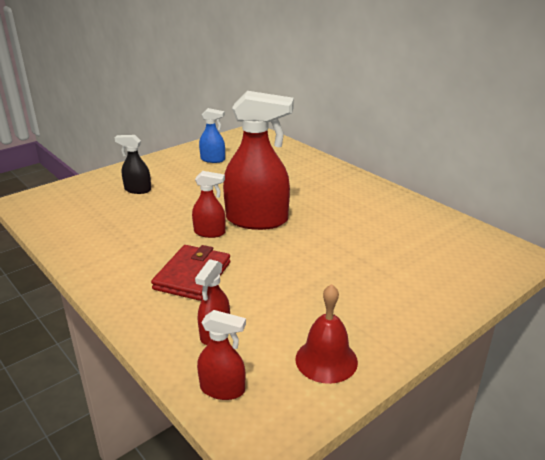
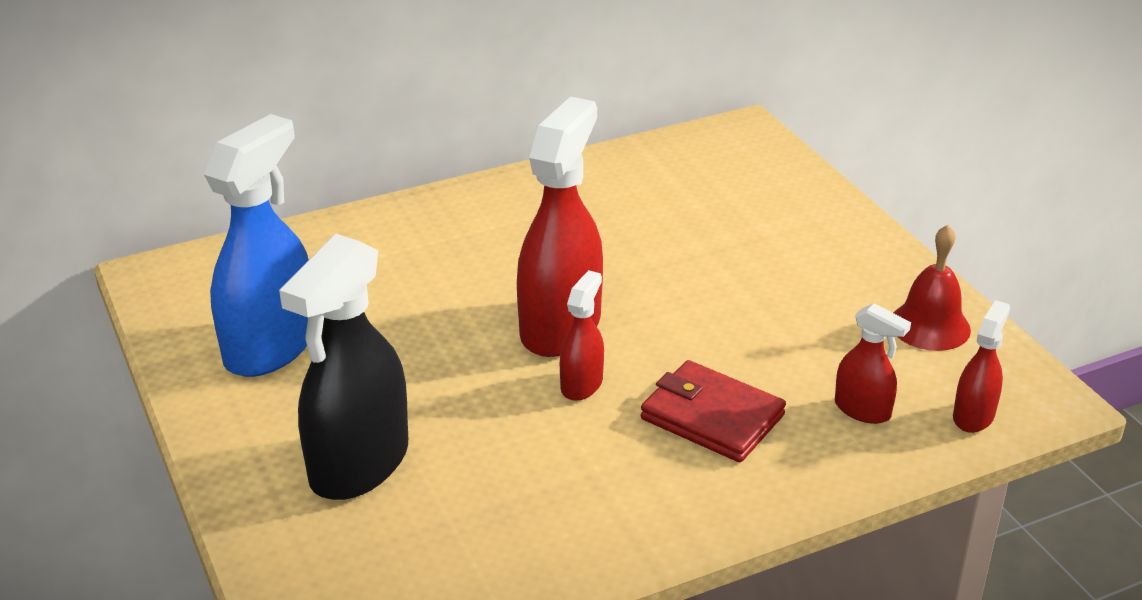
camera: 75 degrees left, 5 degrees up
black spray bottle [115,135,151,194] -> black spray bottle [279,234,408,500], size x2.03
blue spray bottle [199,108,225,163] -> blue spray bottle [204,114,309,377], size x2.03

